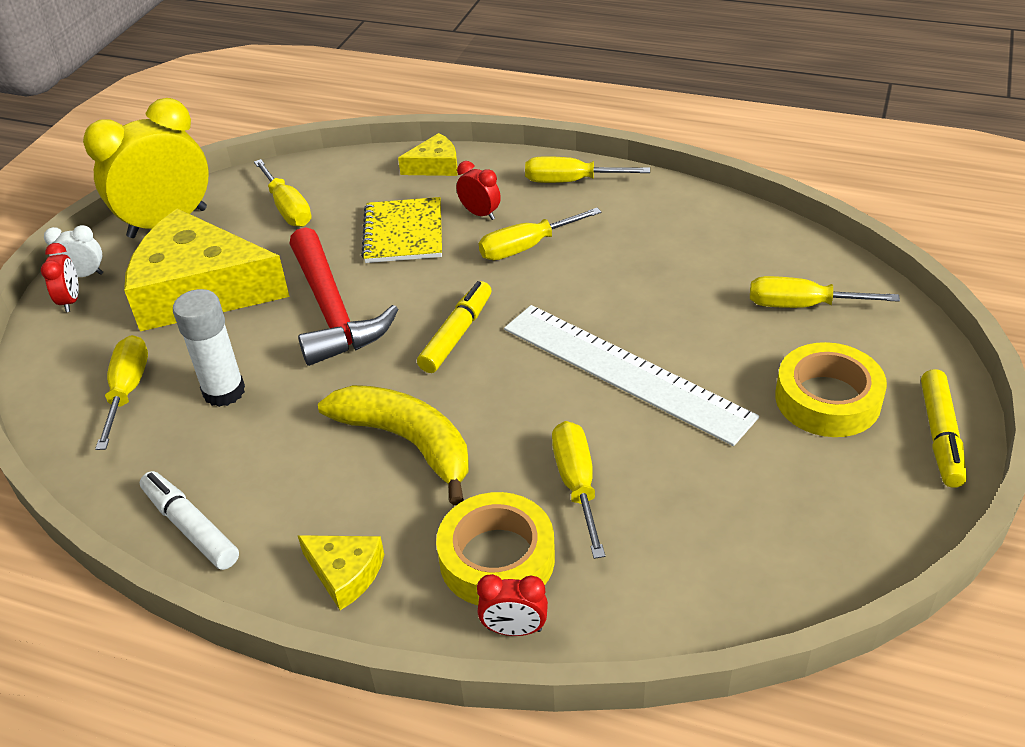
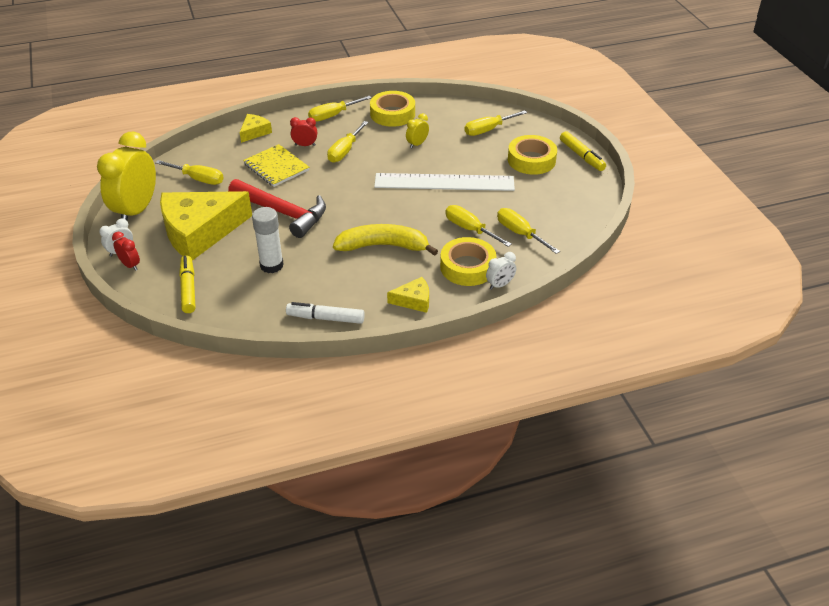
camera: 40 degrees left, 0 degrees up
yellow screwdriver [95,335,148,450] -> yellow screwdriver moved to [497,208,560,254]
yellow marker [417,281,492,373] -> yellow marker moved to [179,255,196,313]
red clock [477,574,548,636] -> white clock [486,252,516,290]
none -> yellow tape [370,91,415,127]
none -> yellow clock [406,113,429,149]

